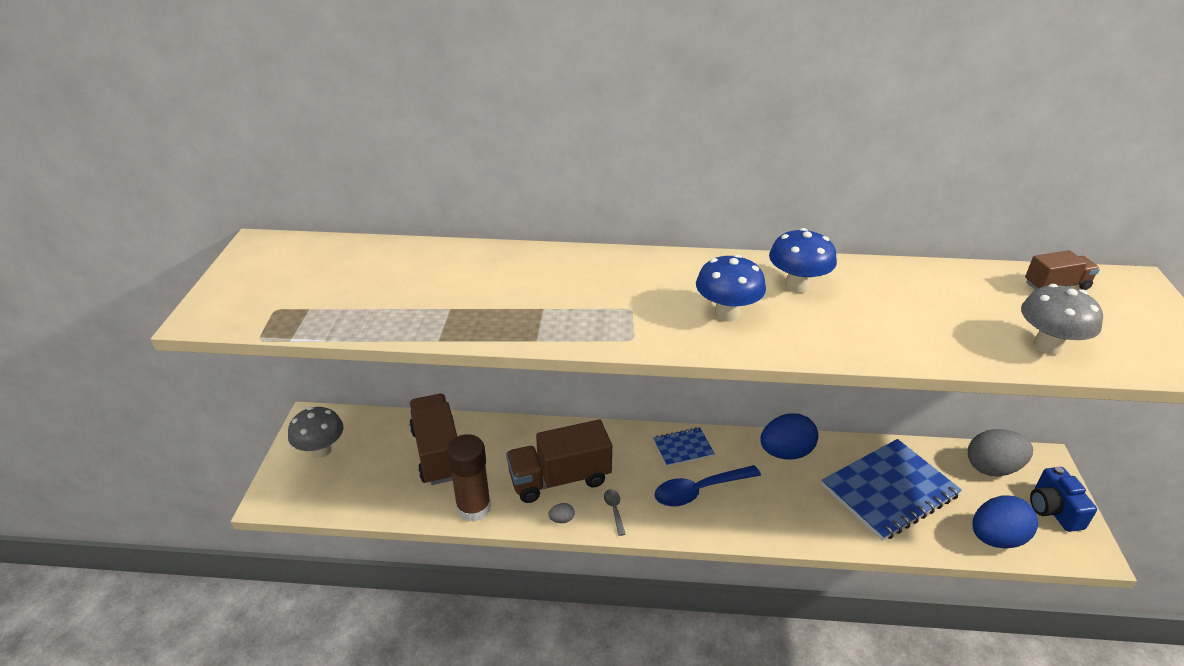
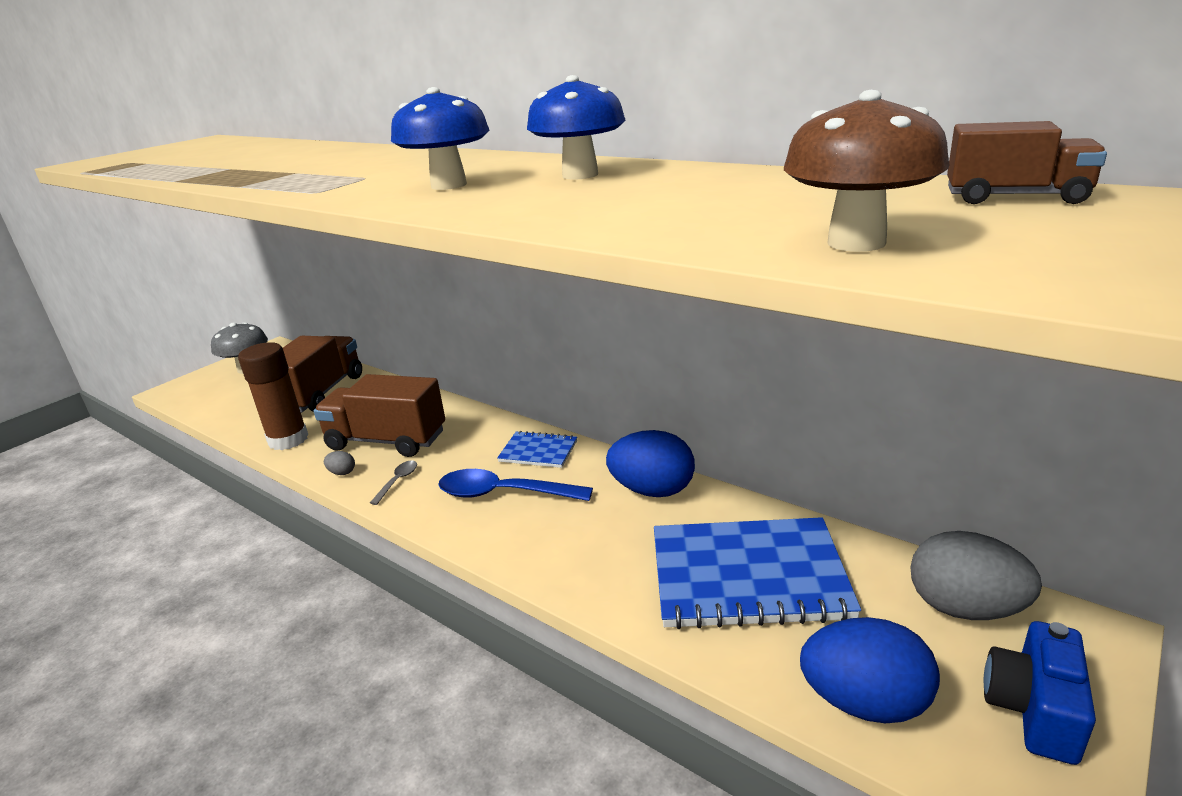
camera: 35 degrees right, 10 degrees down
grey mushroom [1021,284,1103,355] -> brown mushroom [784,90,949,252]

